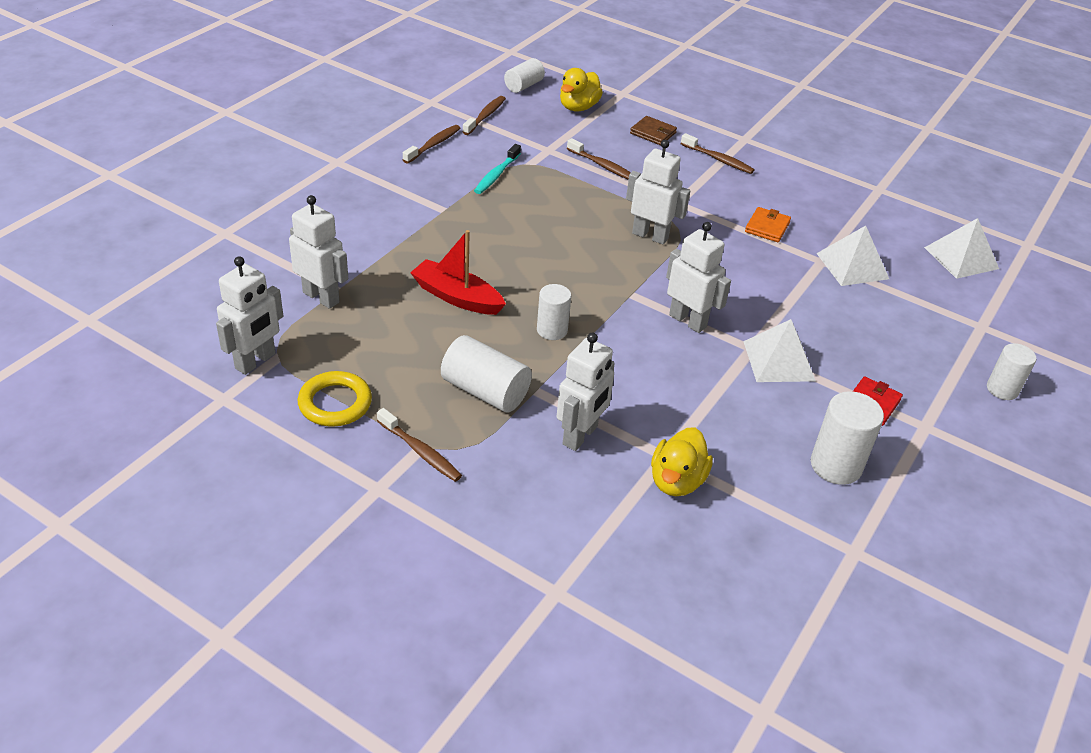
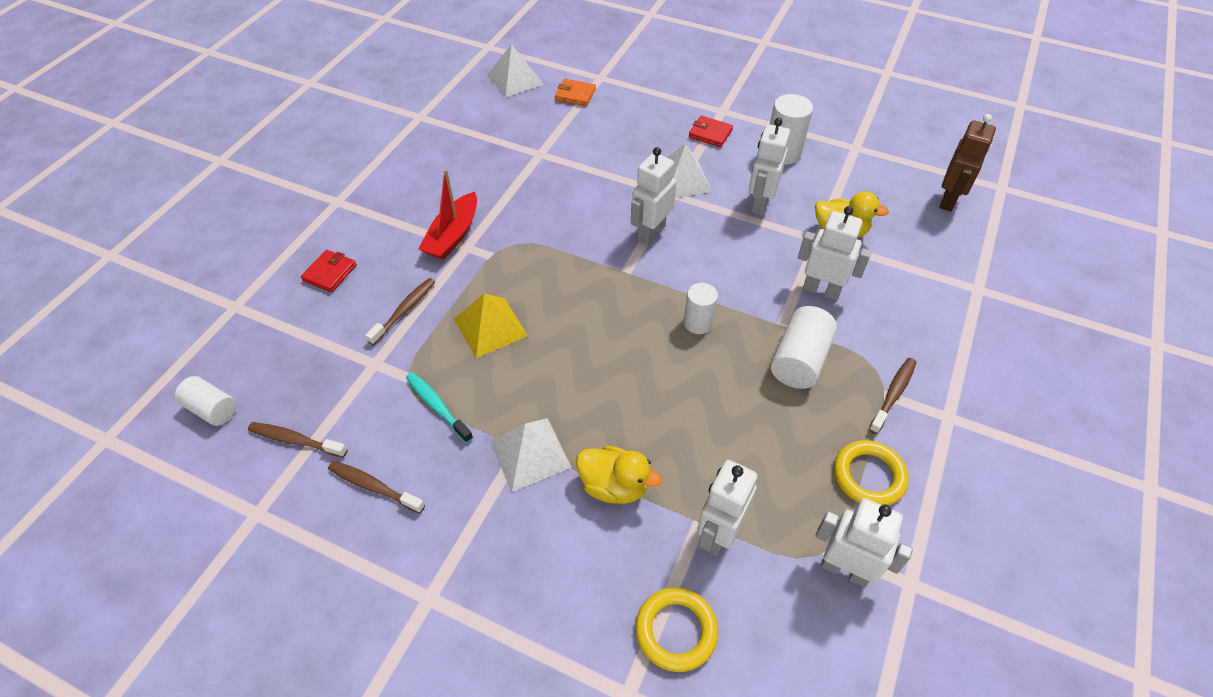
camera: 95 degrees left, 10 degrees up
red boat [410,230,506,315] -> red boat moved to [418,169,477,260]
turquoise toothbrush [474,144,521,194] -> turquoise toothbrush turned 150 degrees counterclockwise [406,372,473,443]
yellow duck [560,68,603,112] -> yellow duck moved to [576,446,662,504]
white robot [626,140,690,245] -> white robot moved to [749,118,790,215]
brown wallet [630,116,677,145] -> red wallet [301,250,357,292]
brown toothbrush [680,133,754,174] -> none
orange wallet [745,207,791,242] -> orange wallet moved to [555,79,596,106]
white pyramid [816,226,889,286] -> white pyramid moved to [490,418,572,492]
white cylinder [987,343,1036,400] -> none
none -> yellow pyramid [454,294,528,358]
none -> yellow ring [635,587,718,672]
none -> brown robot [939,114,996,212]

